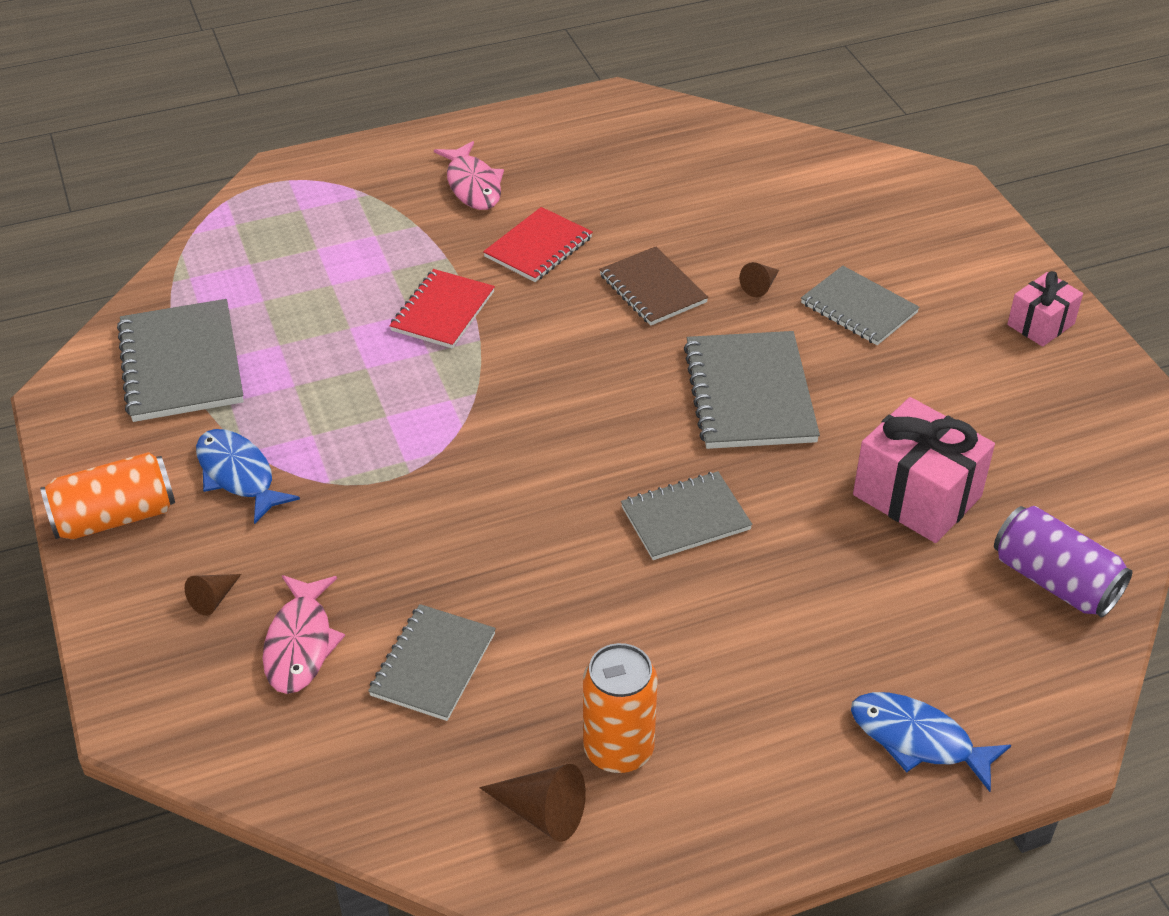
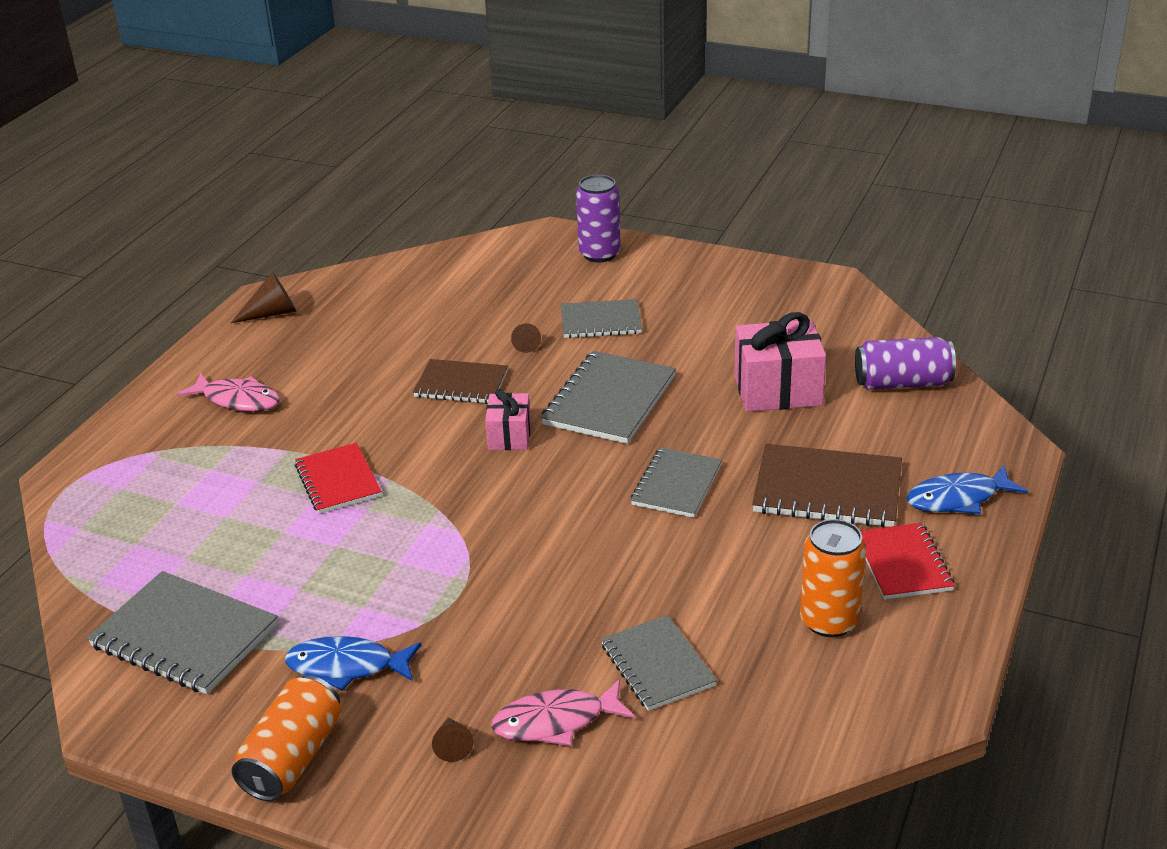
camera: 45 degrees left, 10 degrees down
pink fish [263,575,345,694] -> pink fish turned 120 degrees clockwise [491,679,635,746]
brown cone [479,764,586,842] -> brown cone moved to [231,272,296,323]
red notebook [483,207,593,282] -> red notebook moved to [860,523,955,600]
grey notebook [684,331,820,449] -> grey notebook turned 75 degrees clockwise [541,351,676,444]
pink gift [1007,271,1083,347] -> pink gift moved to [485,389,531,450]
none -> purple can [576,175,621,262]
none -> brown notebook [752,444,902,527]

